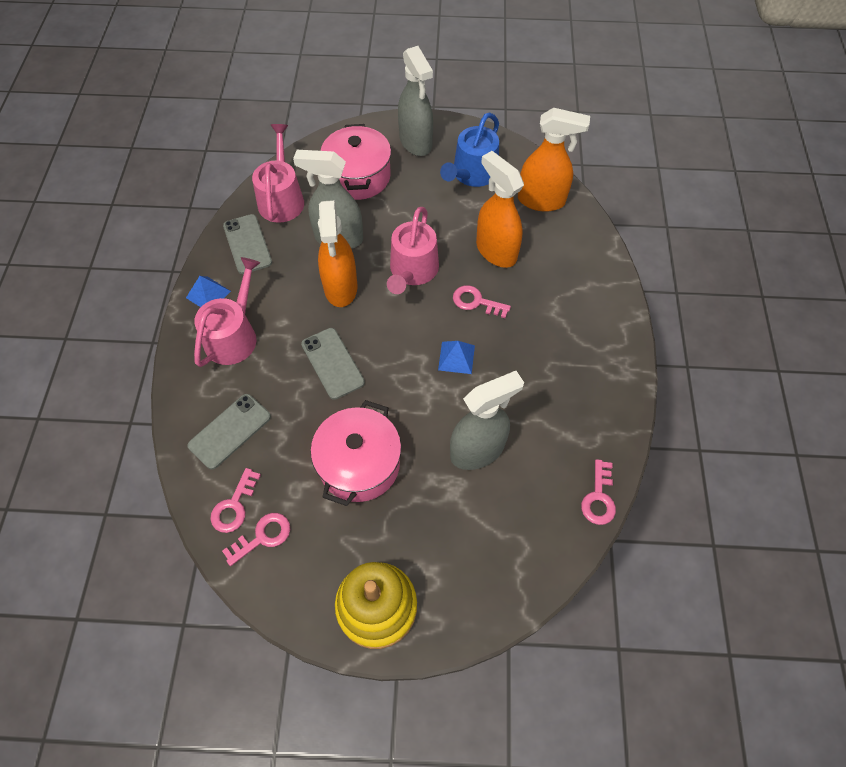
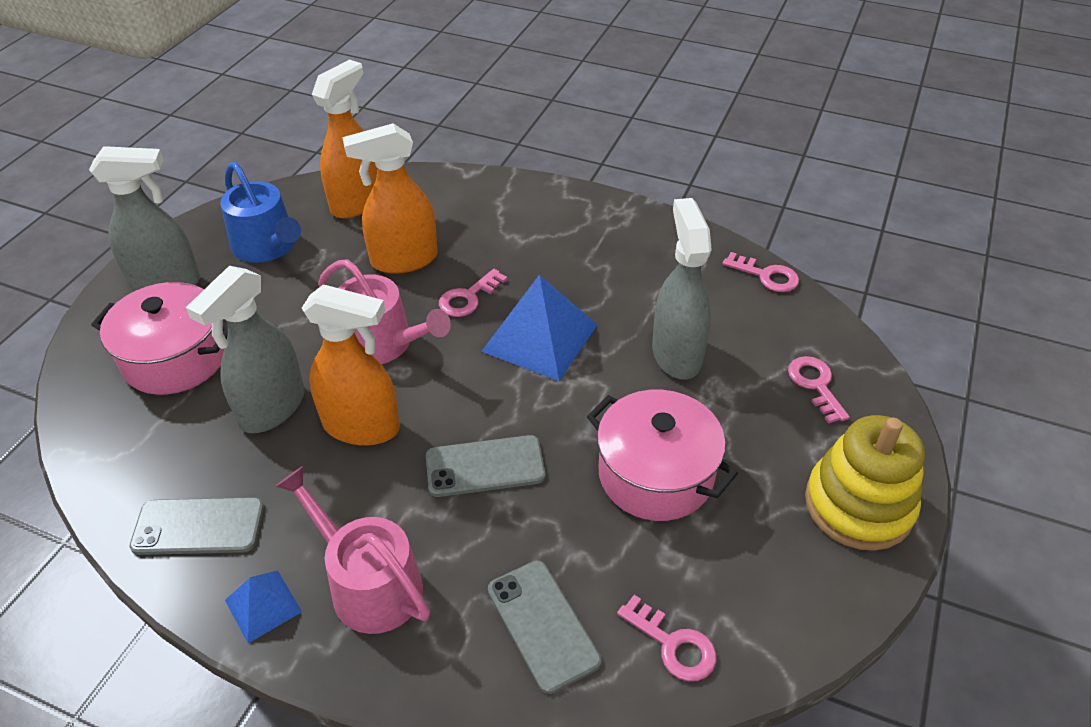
camera: 70 degrees left, 15 degrees down
pink key [222,513,290,566] -> pink key moved to [788,356,850,424]
pink watering can [252,124,304,223] -> none
blue pyramid [438,341,475,374] -> blue pyramid [481,275,597,381], size x1.92

